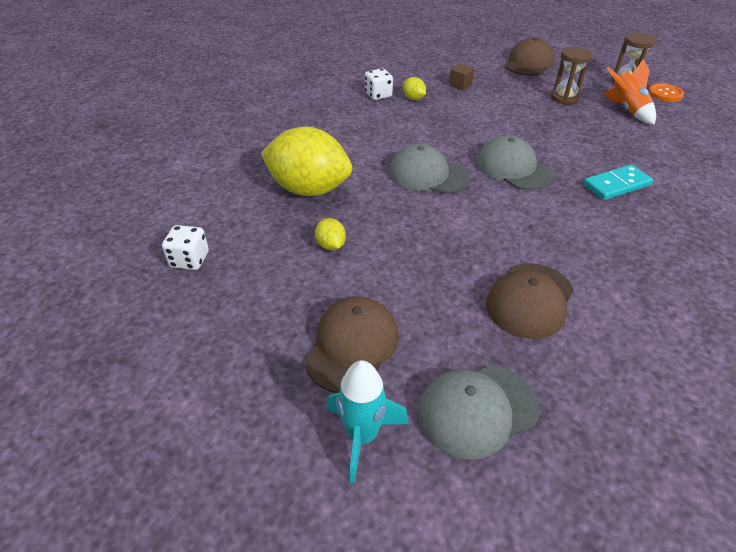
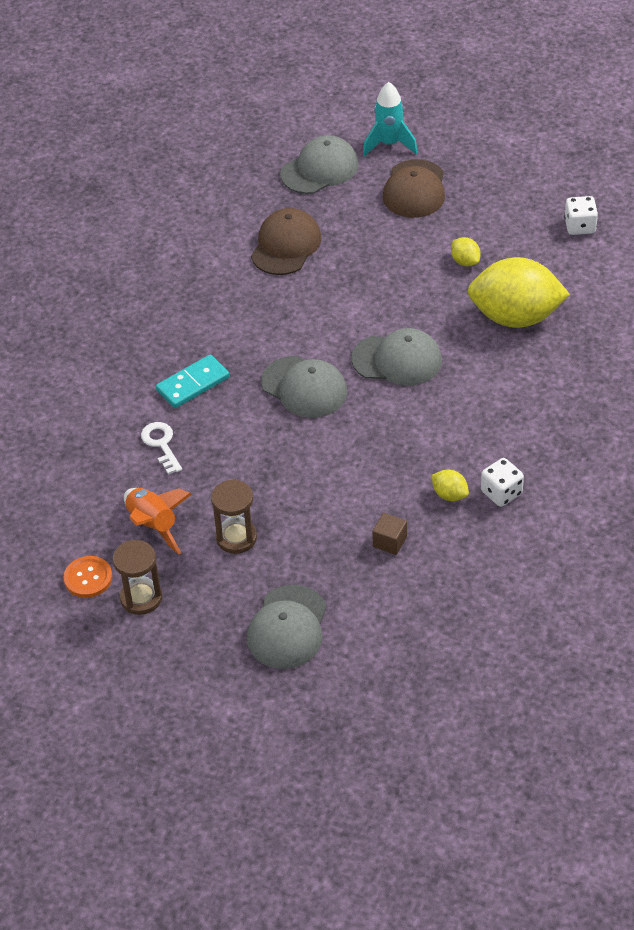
camera: 170 degrees right, 5 degrees up
brown cap [505,37,554,76] -> grey cap [247,585,327,669]
none -> white key [141,422,182,475]

